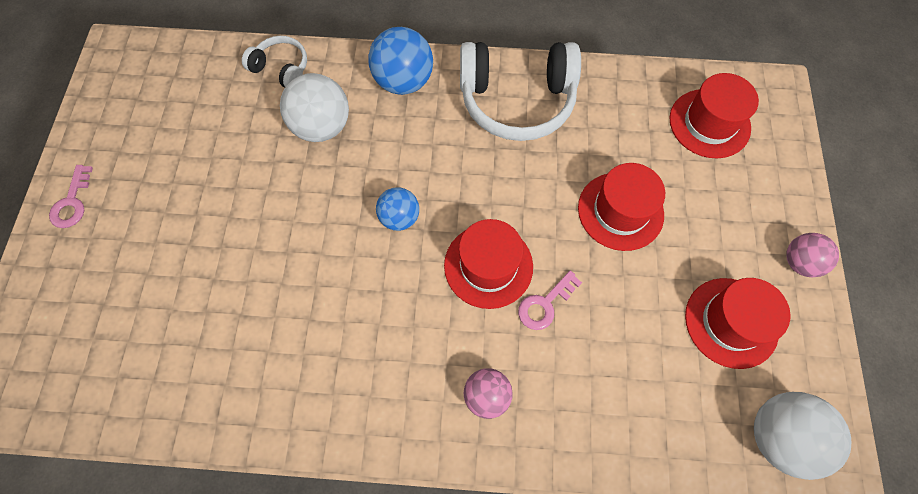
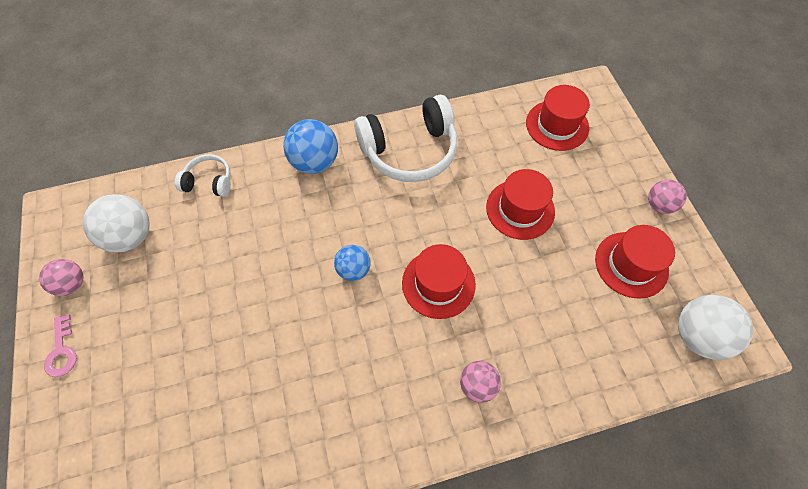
camera: 20 degrees left, 5 degrees down
white ball [280,73,349,142] -> white ball moved to [83,194,150,253]
pink key [518,271,582,330] -> none
none -> pink ball [39,259,83,296]

